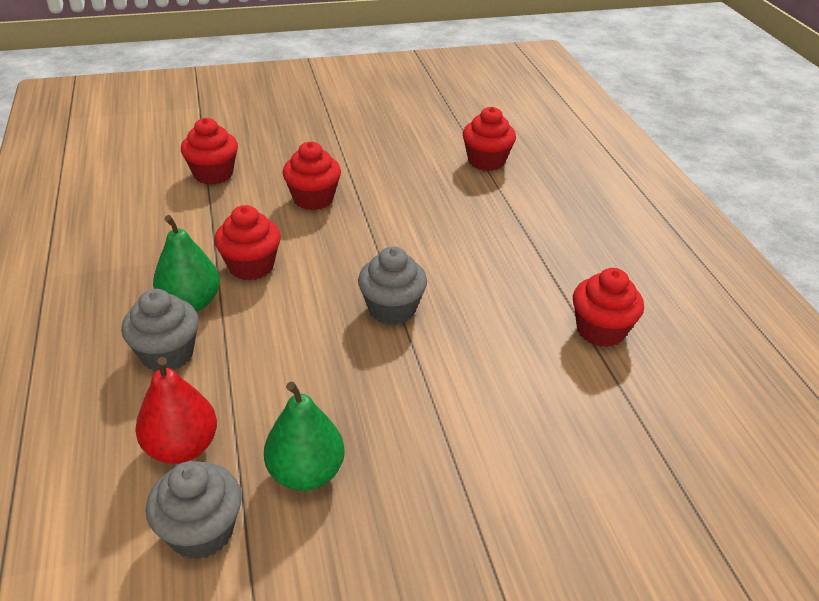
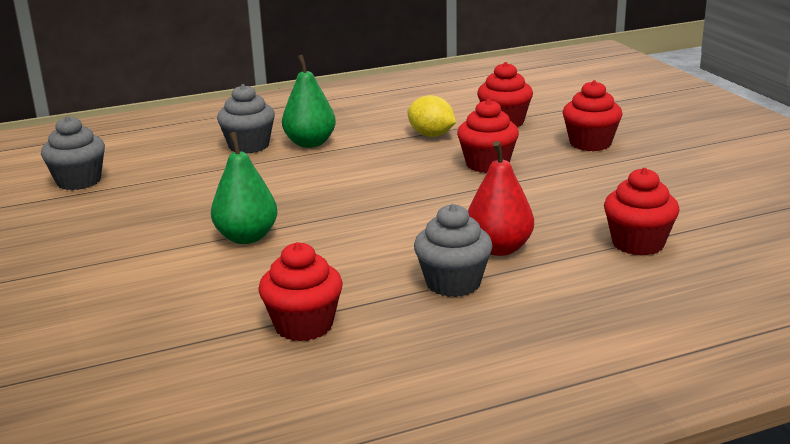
camera: 85 degrees right, 15 degrees down
red pear [135,357,217,464] -> red pear moved to [468,141,534,256]
red cupcake [214,205,281,281] -> red cupcake moved to [562,80,622,151]
green pear [264,382,345,491] -> green pear moved to [211,131,277,244]
grey cupcake [358,246,427,325] -> grey cupcake moved to [414,204,493,297]
none -> yellow lemon [408,95,456,137]

